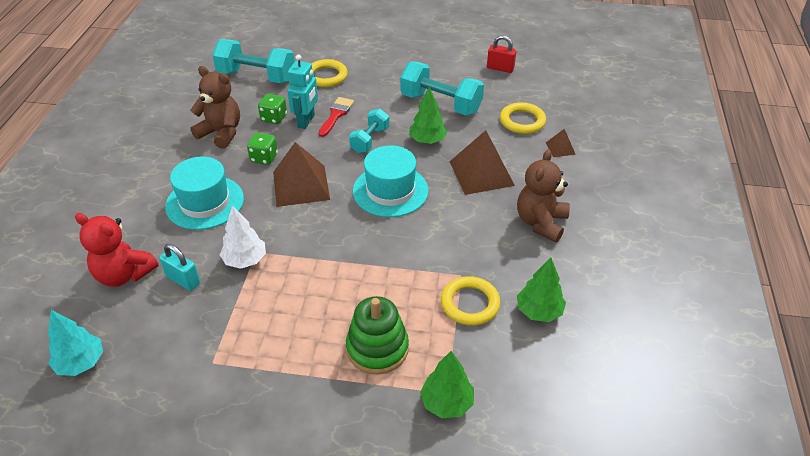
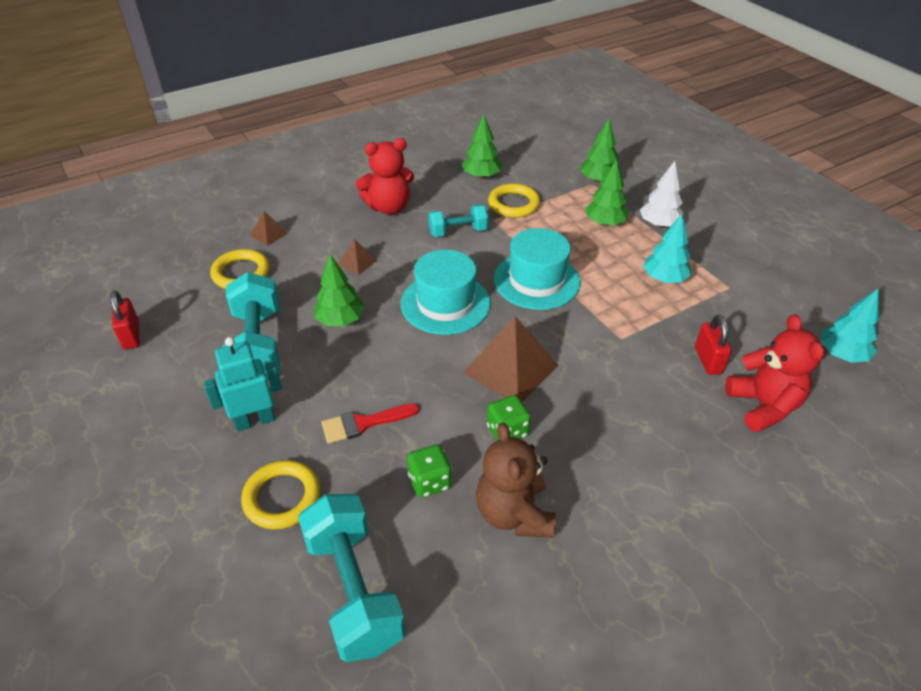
camera: 130 degrees left, 0 degrees up
turquoise padlock [159,244,200,291] -> red padlock [695,315,732,375]
turquoise hat [165,157,244,230] -> turquoise hat moved to [494,228,581,310]
white tree [220,205,266,269] -> white tree moved to [640,161,684,228]
turquoise robot [287,55,318,129] -> turquoise robot moved to [204,337,282,432]
green stacking toy [346,296,409,374] -> green tree [585,159,629,226]
turquoise dumbbell [349,109,389,153] -> turquoise dumbbell moved to [428,204,489,237]
brown pyramid [450,130,515,195] -> brown pyramid [338,239,377,275], size x0.47
brown teddy bear [517,149,570,242] -> red teddy bear [356,138,414,214]
none -> turquoise tree [643,214,692,283]

